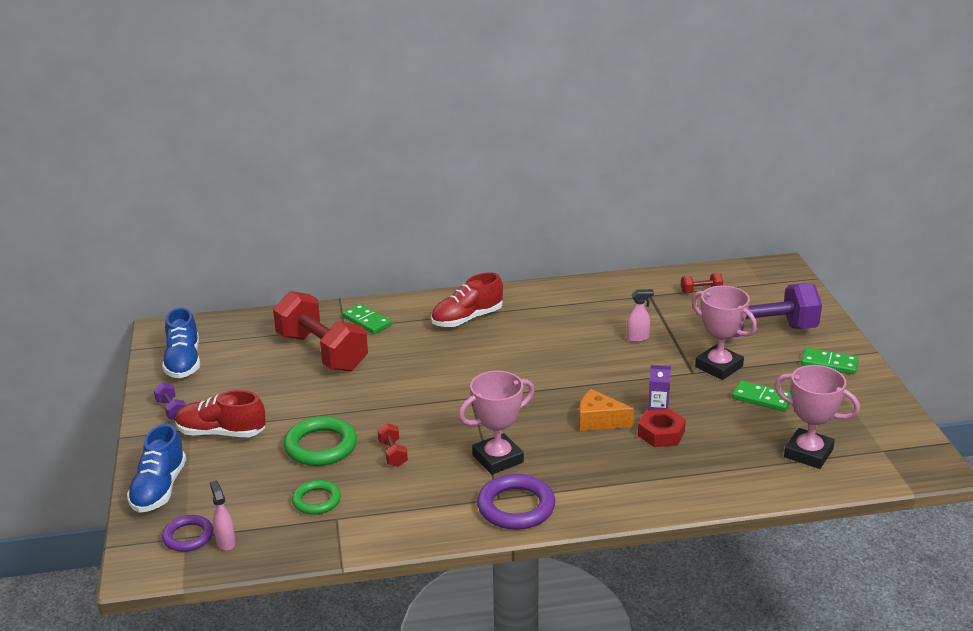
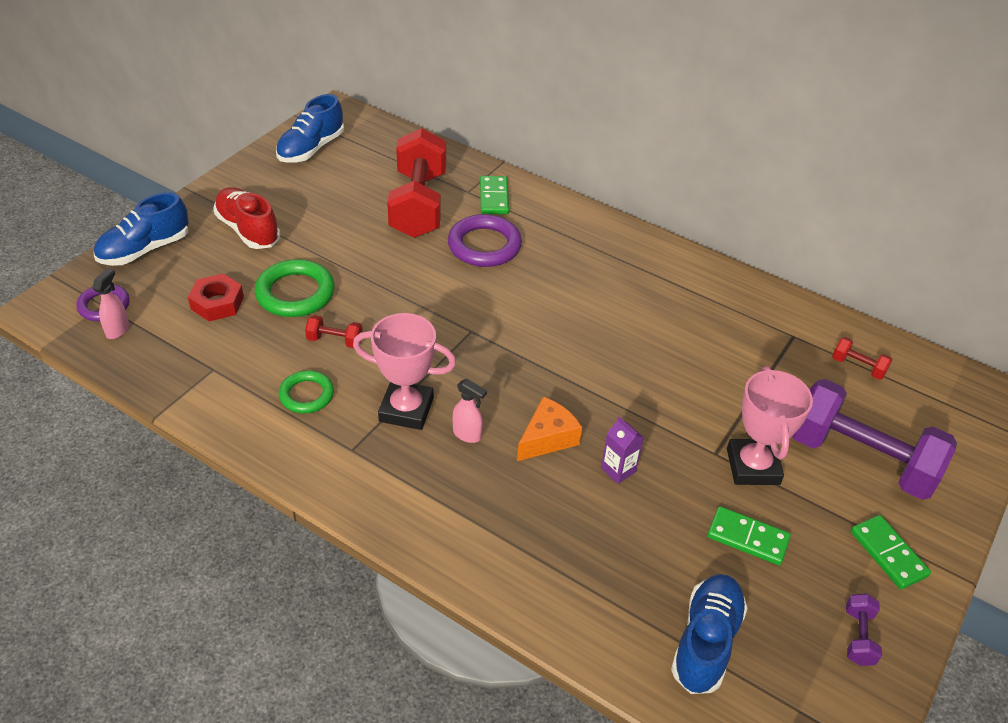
camera: 40 degrees right, 15 degrees up
purple dumbbell [154,382,186,420] -> purple dumbbell moved to [846,593,882,666]
green ring [292,480,341,515] -> green ring moved to [279,370,334,414]
red dumbbell [378,423,408,467] -> red dumbbell turned 75 degrees clockwise [305,315,363,348]
red shoe [431,272,503,327] -> none
purple ring [477,474,555,530] -> purple ring moved to [448,214,522,267]
orange cheese [579,389,634,431] -> orange cheese turned 75 degrees clockwise [517,397,582,461]
pink spray bottle [627,289,654,342] -> pink spray bottle moved to [452,379,487,443]
red nut [638,409,686,447] -> red nut moved to [188,274,244,321]
green domino [732,380,792,412] -> green domino turned 45 degrees counterclockwise [707,506,791,565]
pink trophy [774,365,860,469] -> blue shoe [671,574,747,694]

